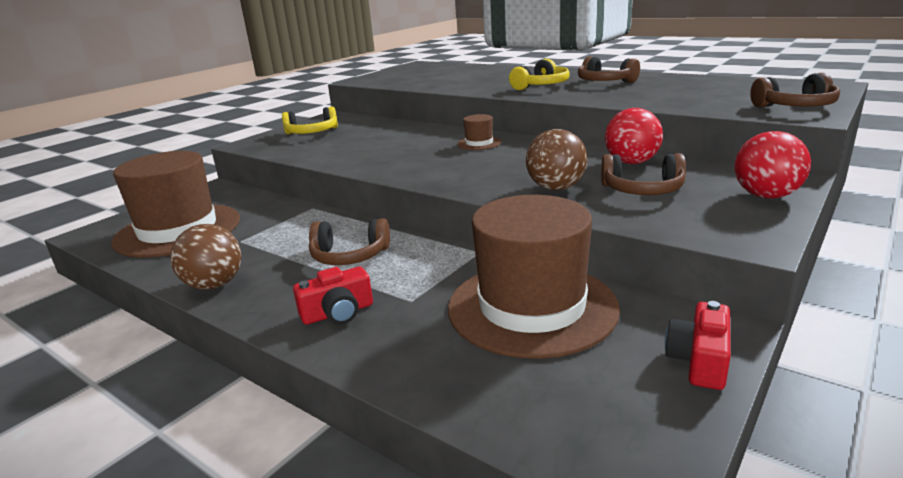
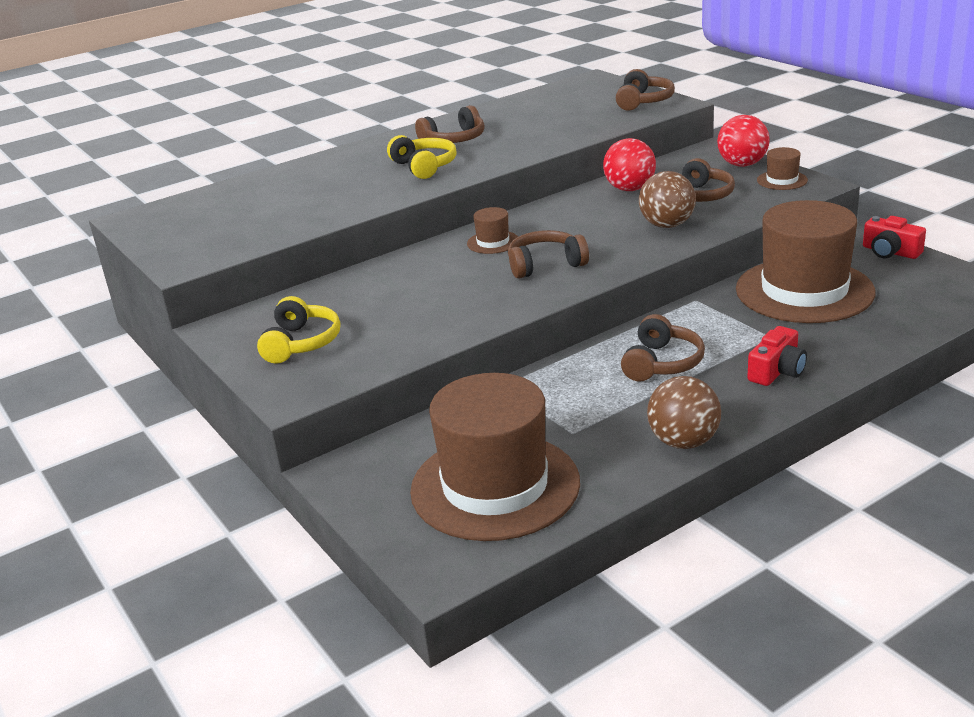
camera: 70 degrees left, 5 degrees up
red camera [293,266,373,325] -> red camera turned 45 degrees clockwise [747,326,807,386]
none -> brown headphones [508,230,589,279]
none -> brown hat [757,147,808,190]

